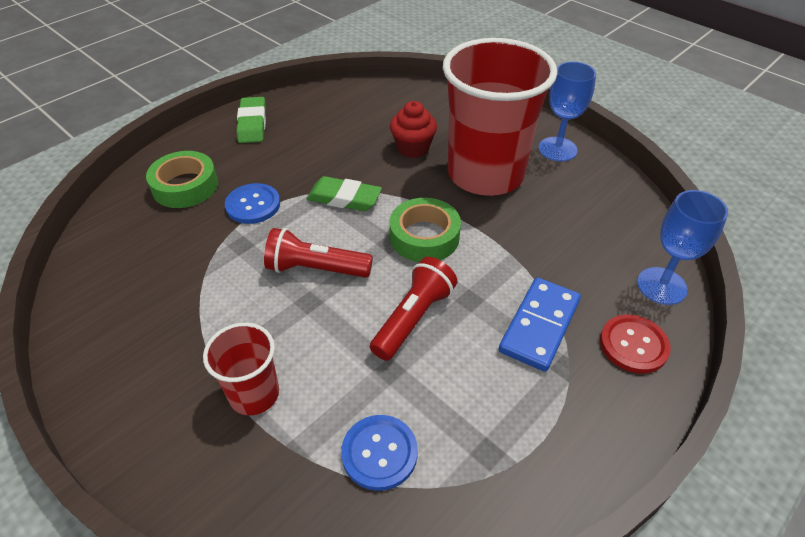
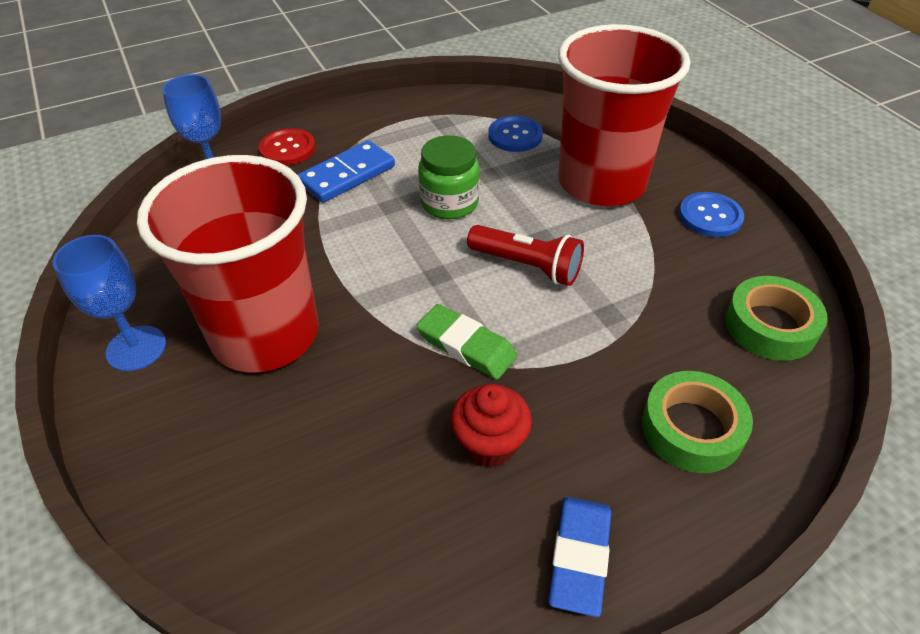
camera: 160 degrees left, 0 degrees up
red cup [203,323,279,415] -> red cup [558,24,690,206], size x2.11
blue button [225,183,280,224] -> blue button moved to [679,192,744,237]
green eraser [236,97,266,143] -> blue eraser [548,497,611,617]
red flashlight [370,257,458,361] -> green jar [418,135,480,219]
red cupcake [390,101,437,158] -> red cupcake moved to [451,384,532,467]
green tape [390,198,461,262] -> green tape moved to [725,276,828,361]

